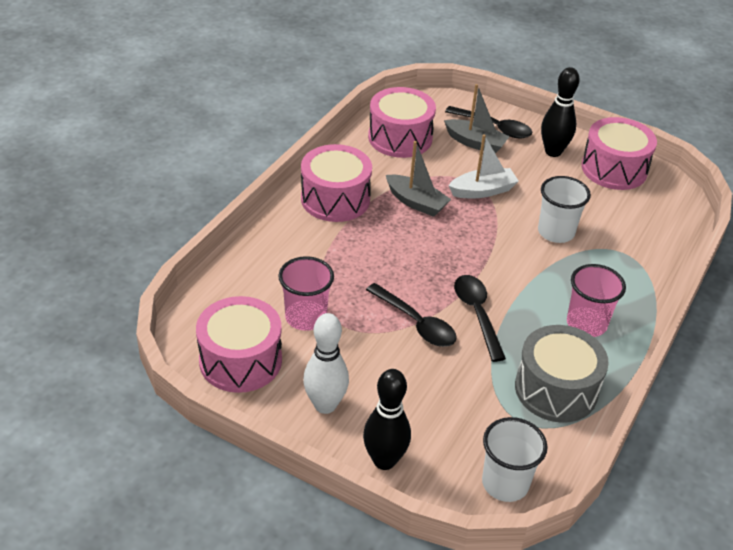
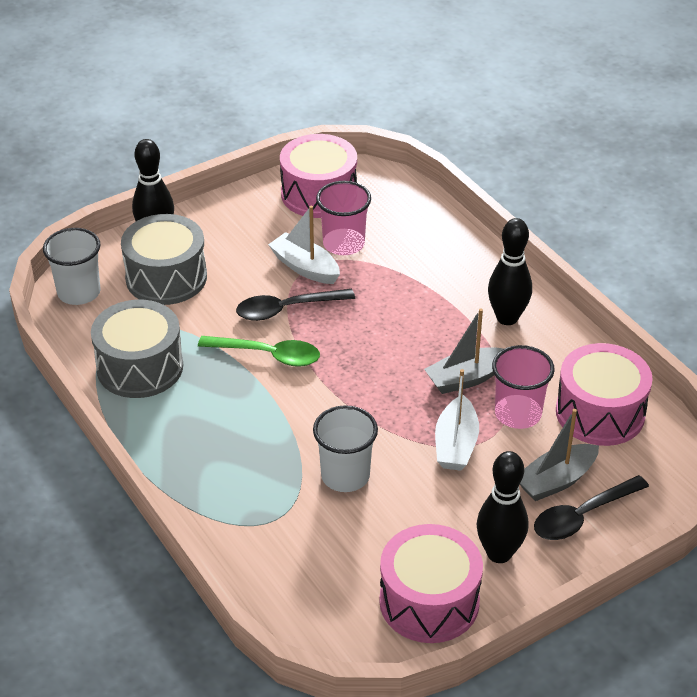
camera: 120 degrees right, 0 degrees up
pink drum [301,144,372,222] -> black bowling pin [488,218,532,325]
white bowling pin [303,313,349,414] -> none
black spoon [454,275,506,362] -> green spoon [198,336,320,367]
pink cup [567,264,626,337] -> pink cup moved to [492,345,554,429]
none -> grey drum [121,214,207,305]
none -> white boat [268,206,340,284]

